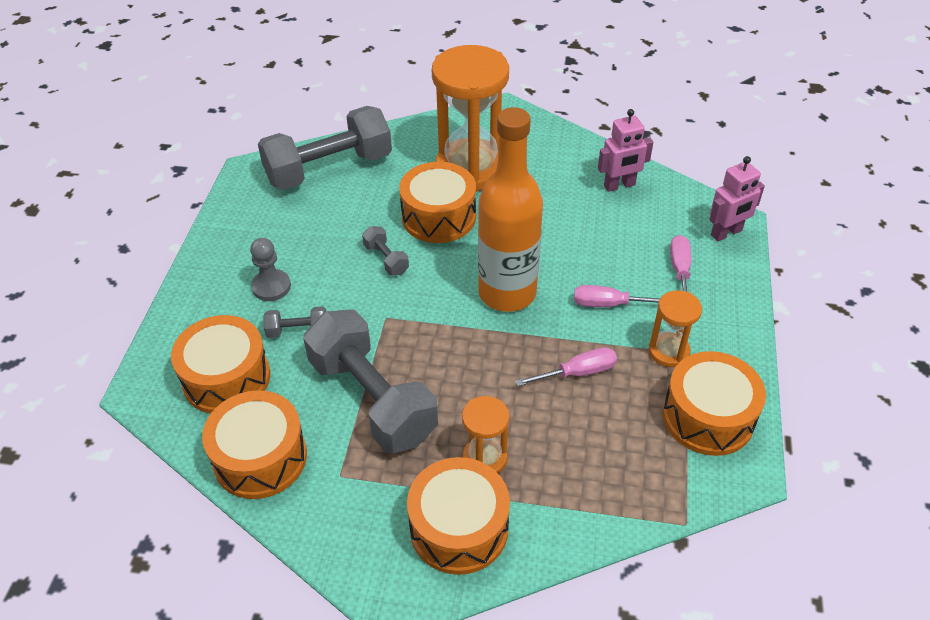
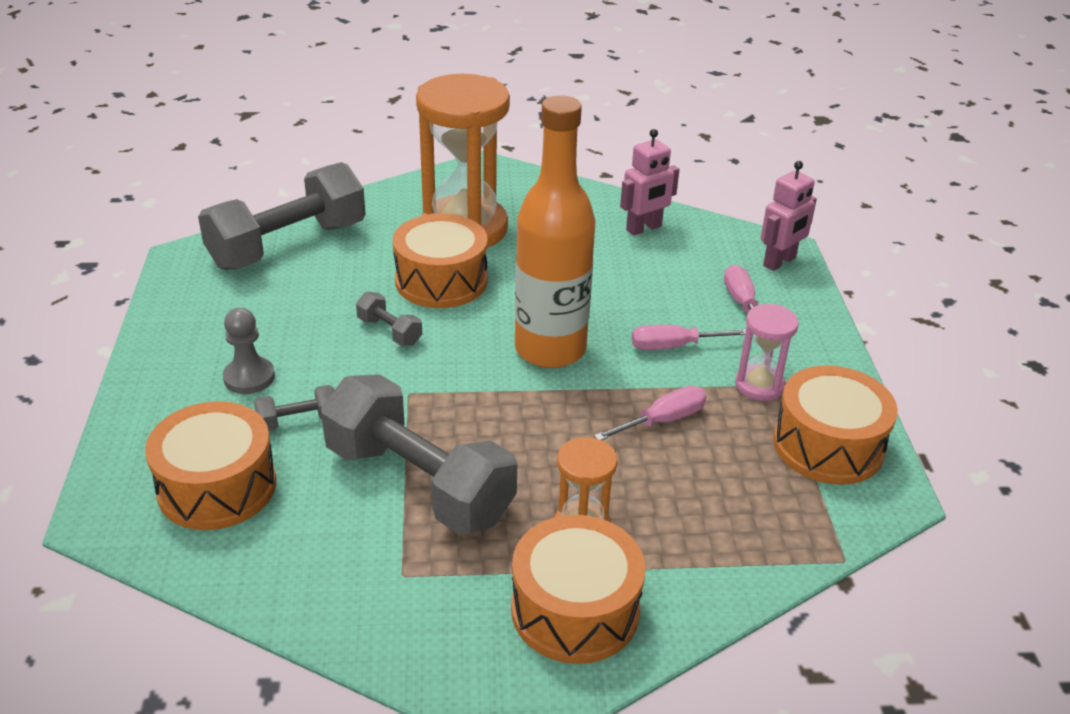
camera: 15 degrees left, 10 degrees down
orange drum [202,390,307,499] -> none
orange hourglass [649,290,702,367] -> pink hourglass [735,304,799,401]

